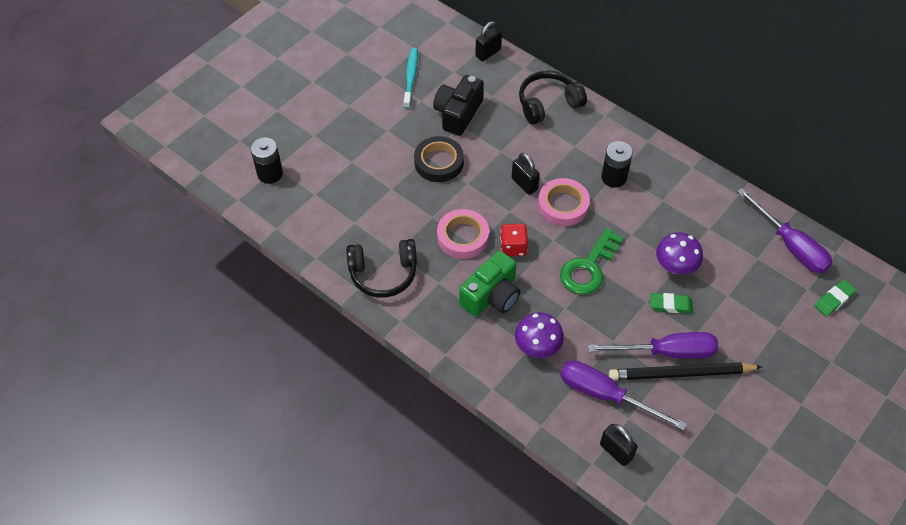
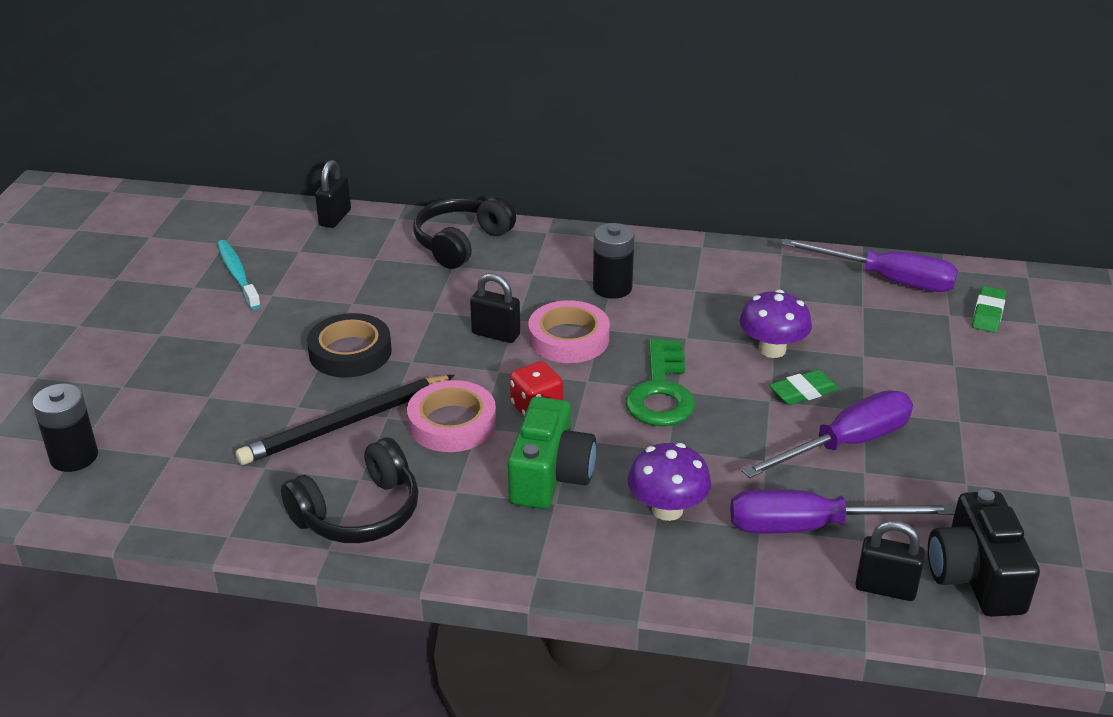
camera: 30 degrees left, 20 degrees down
black camera [433,75,484,136] -> black camera moved to [928,489,1040,617]
black pencil [609,362,762,380] -> black pencil moved to [236,375,455,465]

